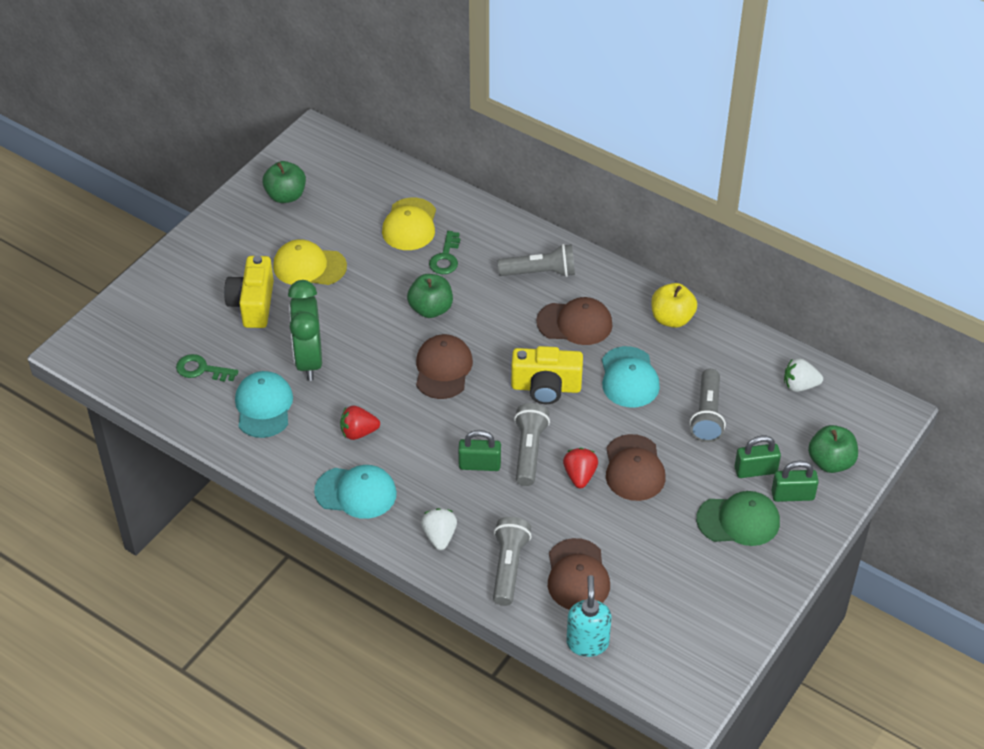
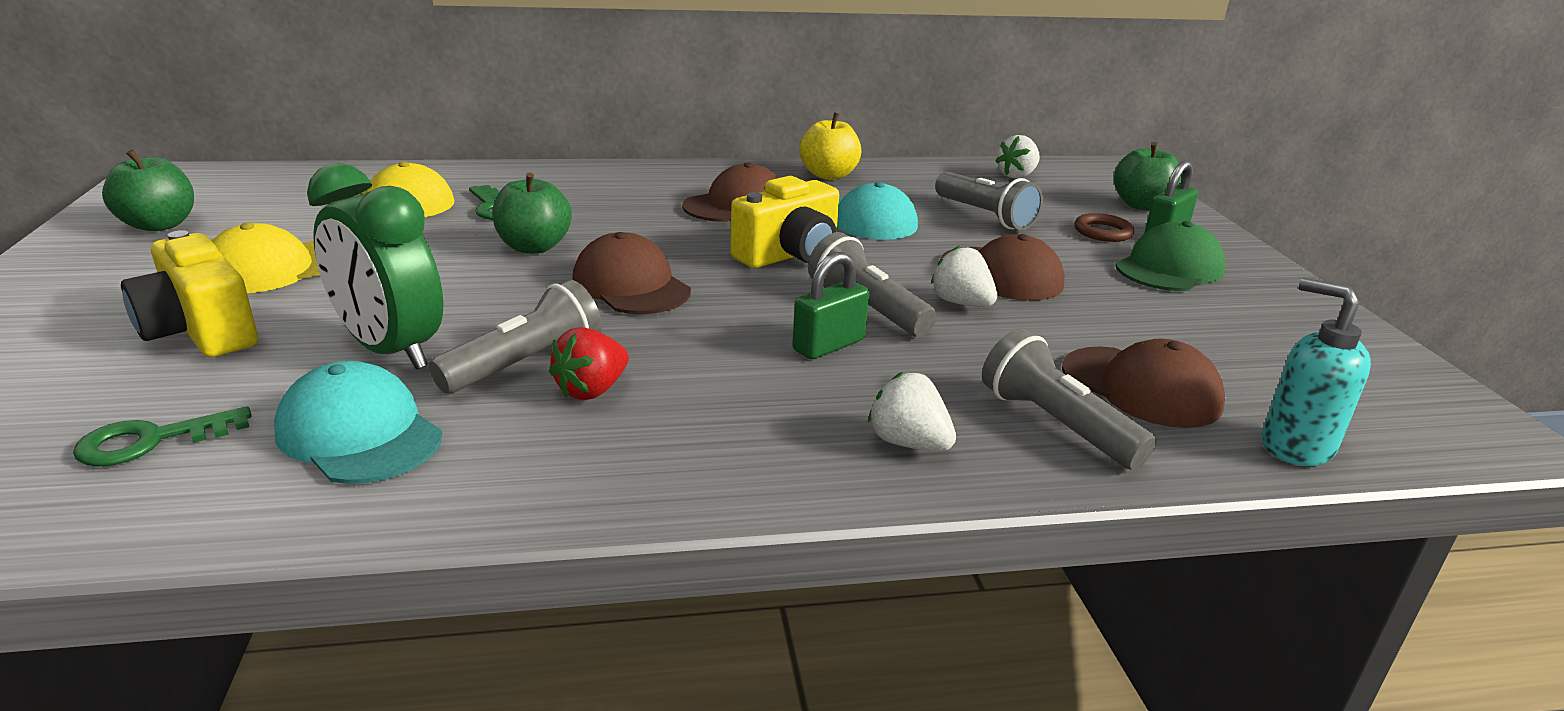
camera: 45 degrees left, 20 degrees down
turquoise cap [314,465,397,519] -> none
grey flashlight [497,244,575,277] -> grey flashlight moved to [429,280,602,394]
red strawberry [563,448,598,488] -> white strawberry [931,246,997,307]
green padlock [735,436,781,478] -> brown ring [1074,213,1134,242]

